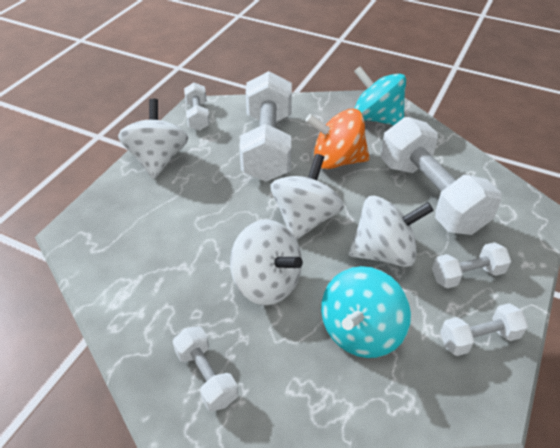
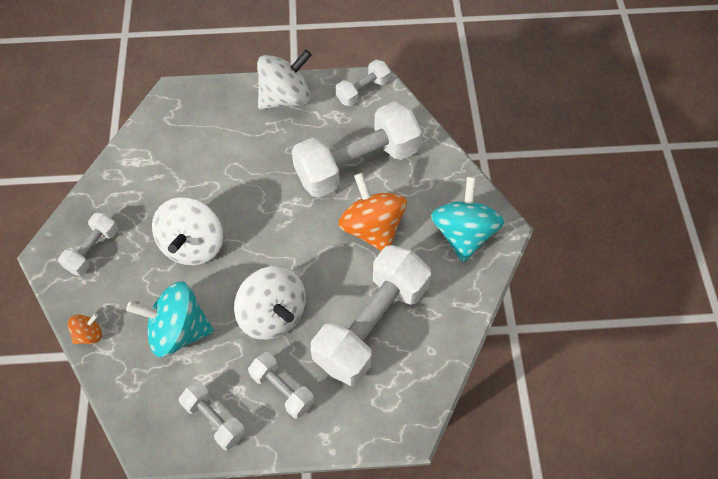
camera: 60 degrees right, 15 degrees up
white spinning top [271,154,344,240] -> none
none -> orange spinning top [68,313,102,344]

